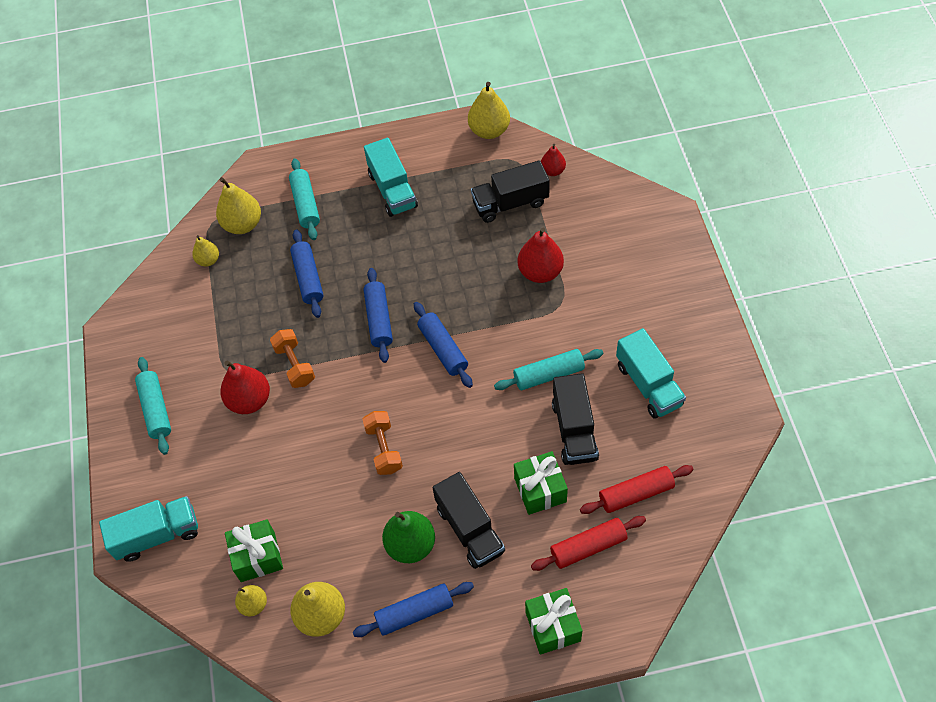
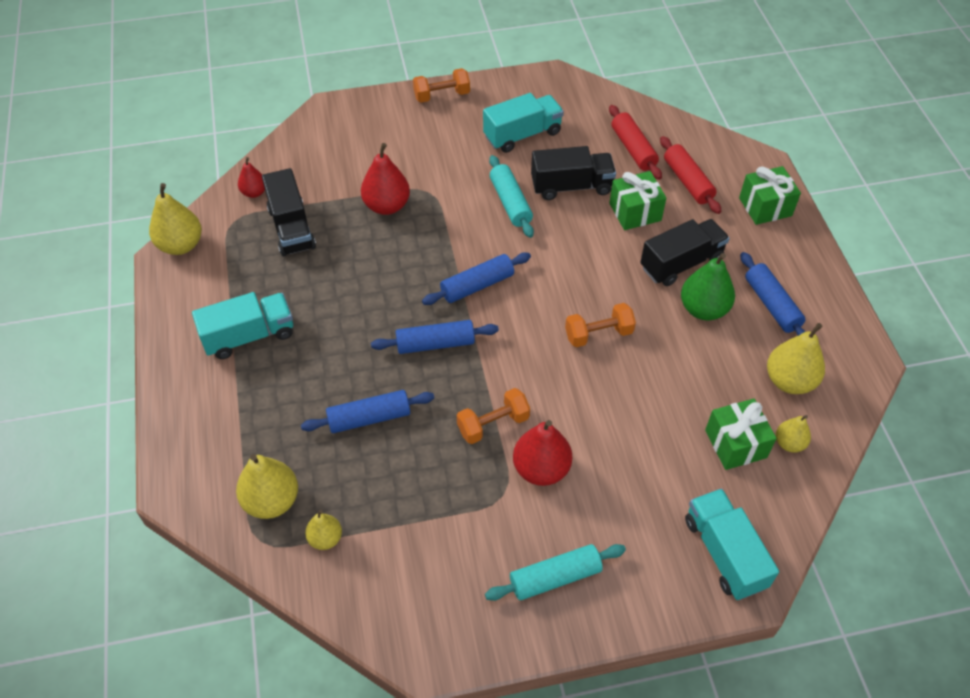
camera: 95 degrees left, 5 degrees down
turquoise rolling pin [289,158,320,240] -> none
none -> orange dumbbell [413,68,470,103]

